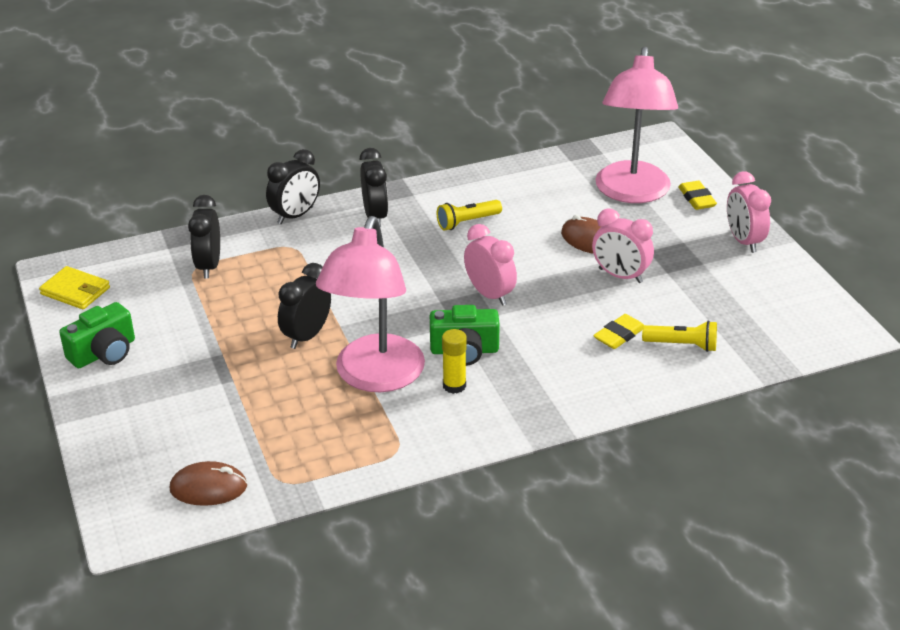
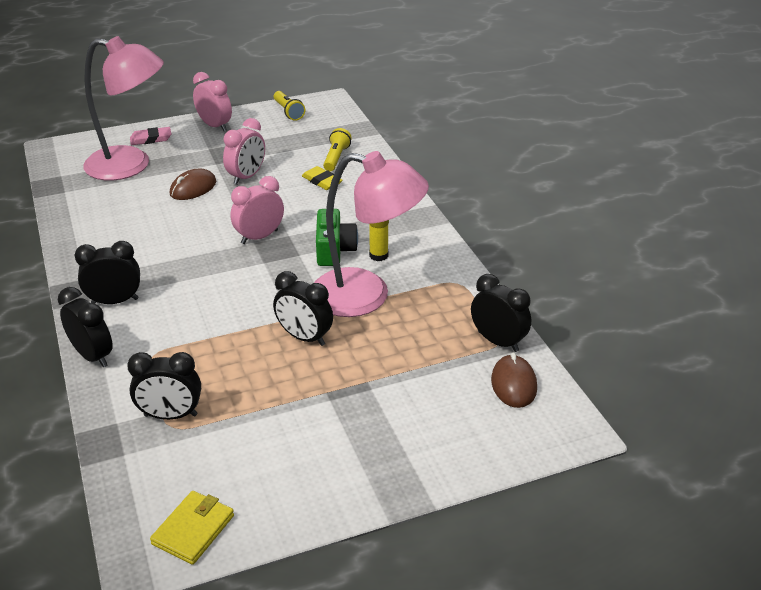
camera: 90 degrees left, 0 degrees up
green camera [59,302,135,368] -> none
yellow flashlight [437,200,502,230] -> yellow flashlight moved to [274,91,305,121]
yellow eraser [678,181,717,210] -> pink eraser [130,127,171,145]
pink clock [727,171,771,253] -> pink clock turned 120 degrees counterclockwise [193,72,232,131]
none -> black clock [471,274,531,352]

